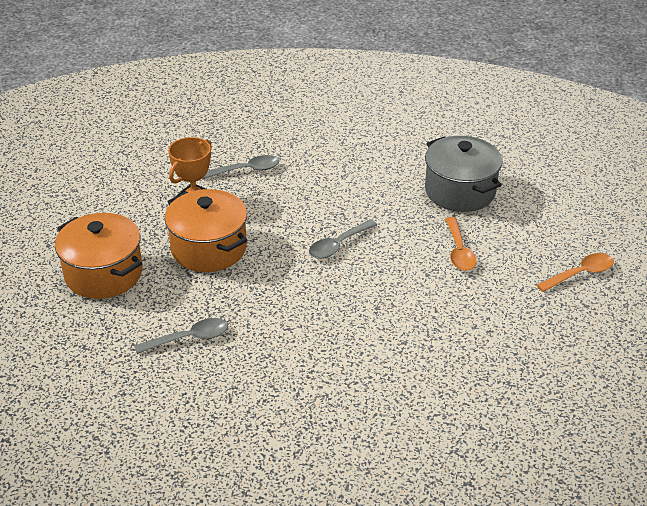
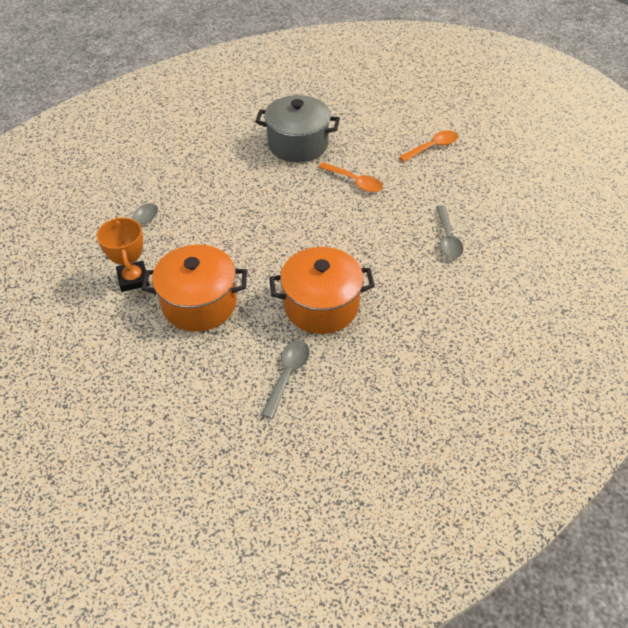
camera: 50 degrees left, 10 degrees up
orange pot [55,213,143,299] -> orange pot moved to [269,247,375,334]
grey spoon [309,219,377,259] -> grey spoon moved to [436,205,464,258]
orange spoon [537,253,614,292] -> orange spoon turned 45 degrees clockwise [399,130,458,162]

